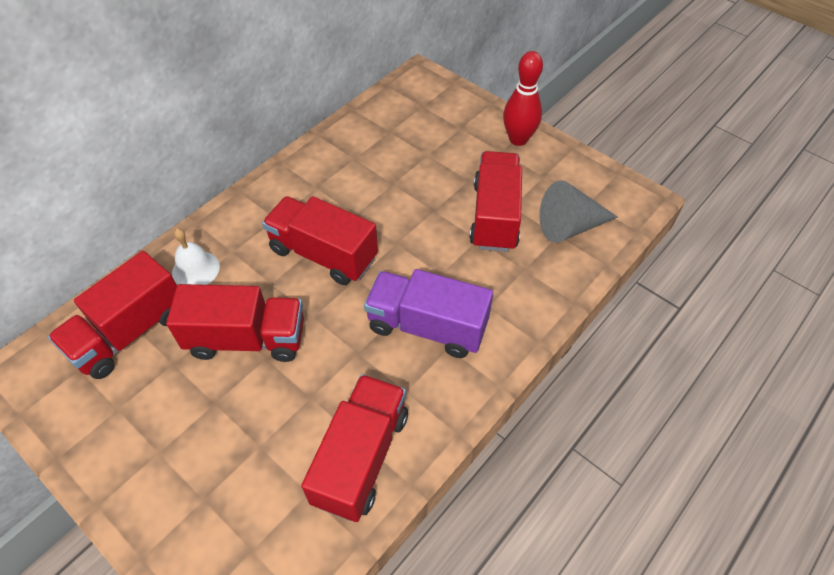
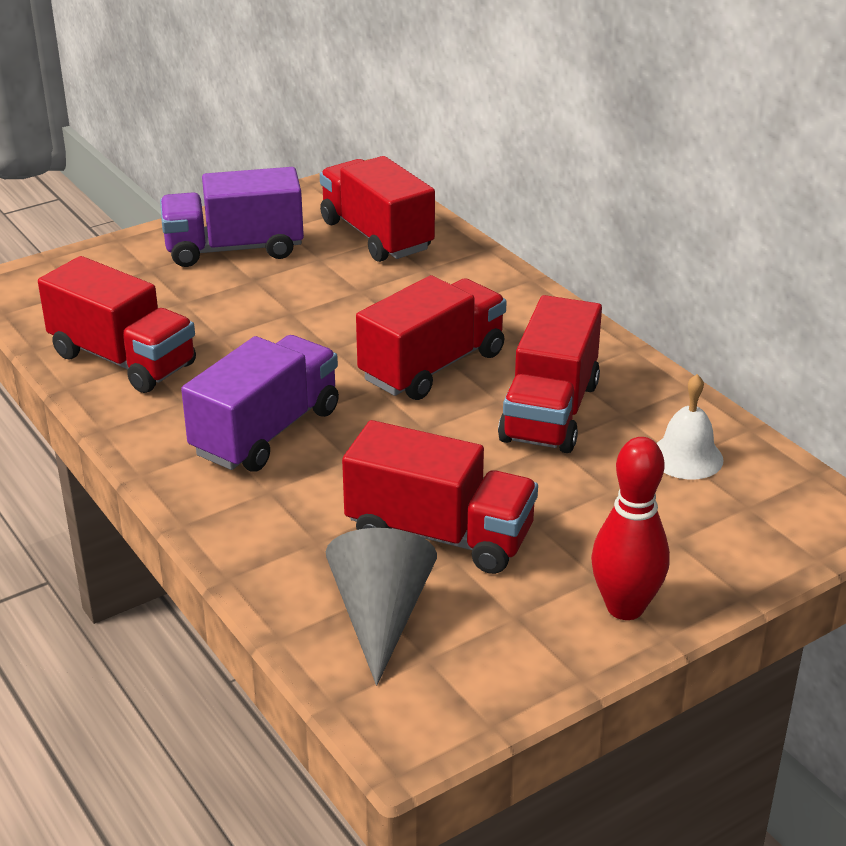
camera: 105 degrees right, 20 degrees down
red truck [166,284,304,362] -> red truck moved to [498,295,602,453]
white bell [172,228,220,285] -> white bell moved to [656,374,724,479]
none -> purple truck [160,167,304,267]

